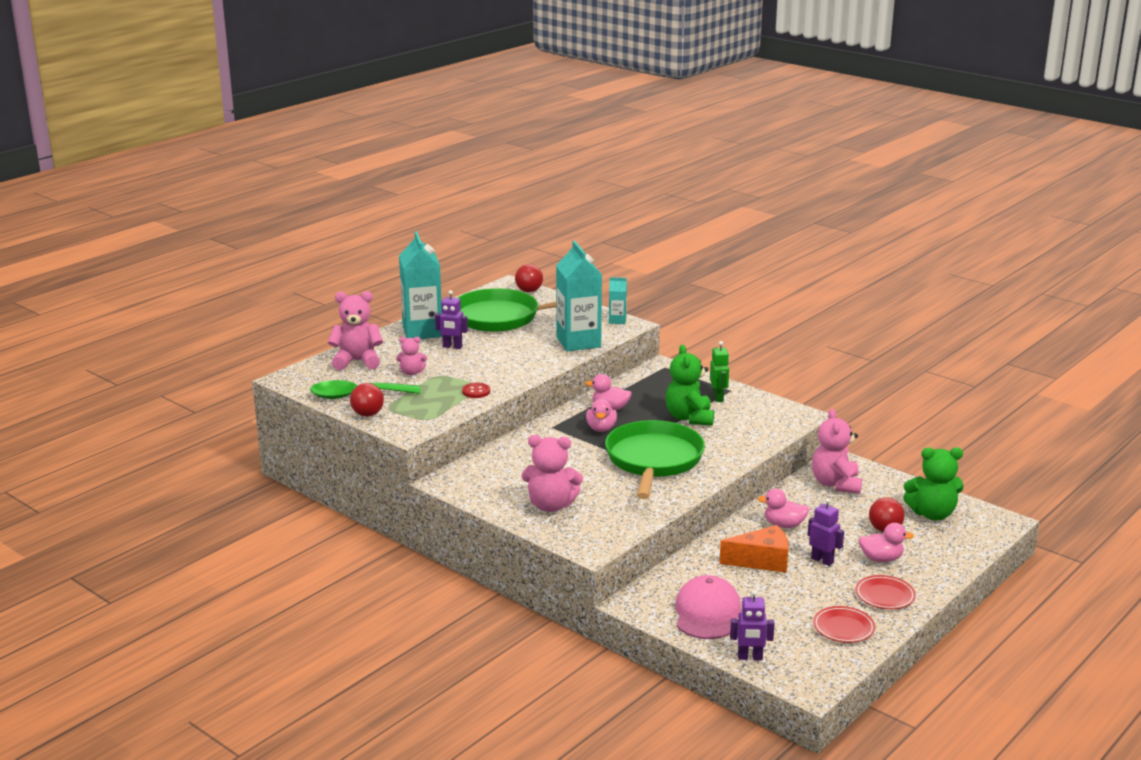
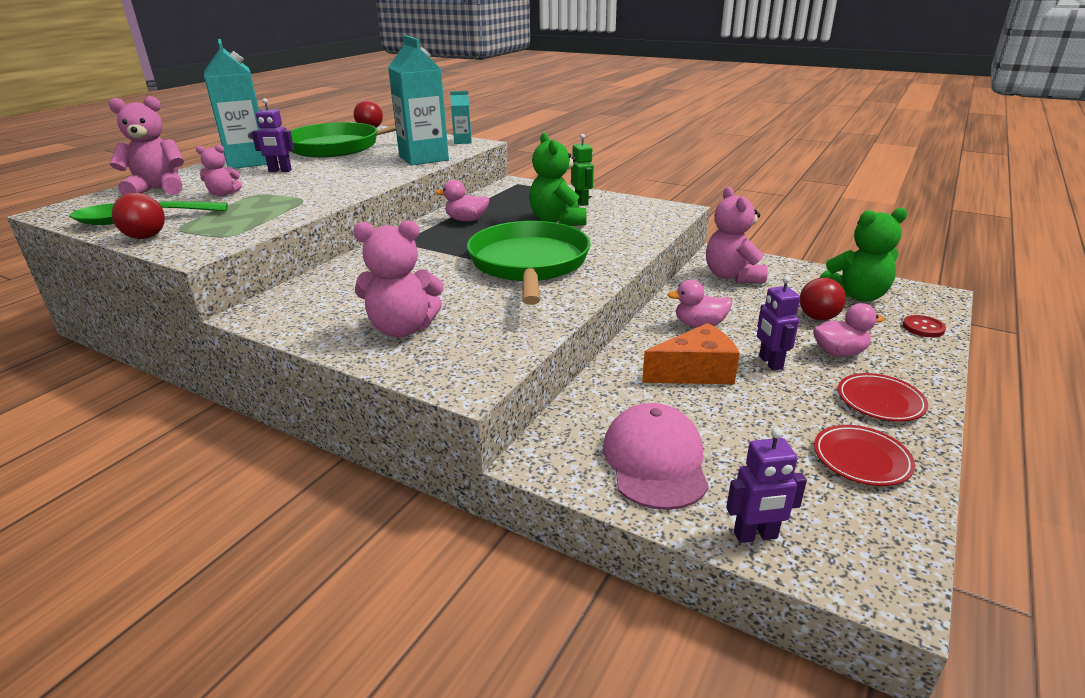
camera: 10 degrees left, 5 degrees up
red button [462,383,490,398] -> red button moved to [903,315,946,337]
pink duck [586,399,617,432] -> none
purple robot [808,498,844,566] -> purple robot turned 135 degrees counterclockwise [757,276,800,371]

